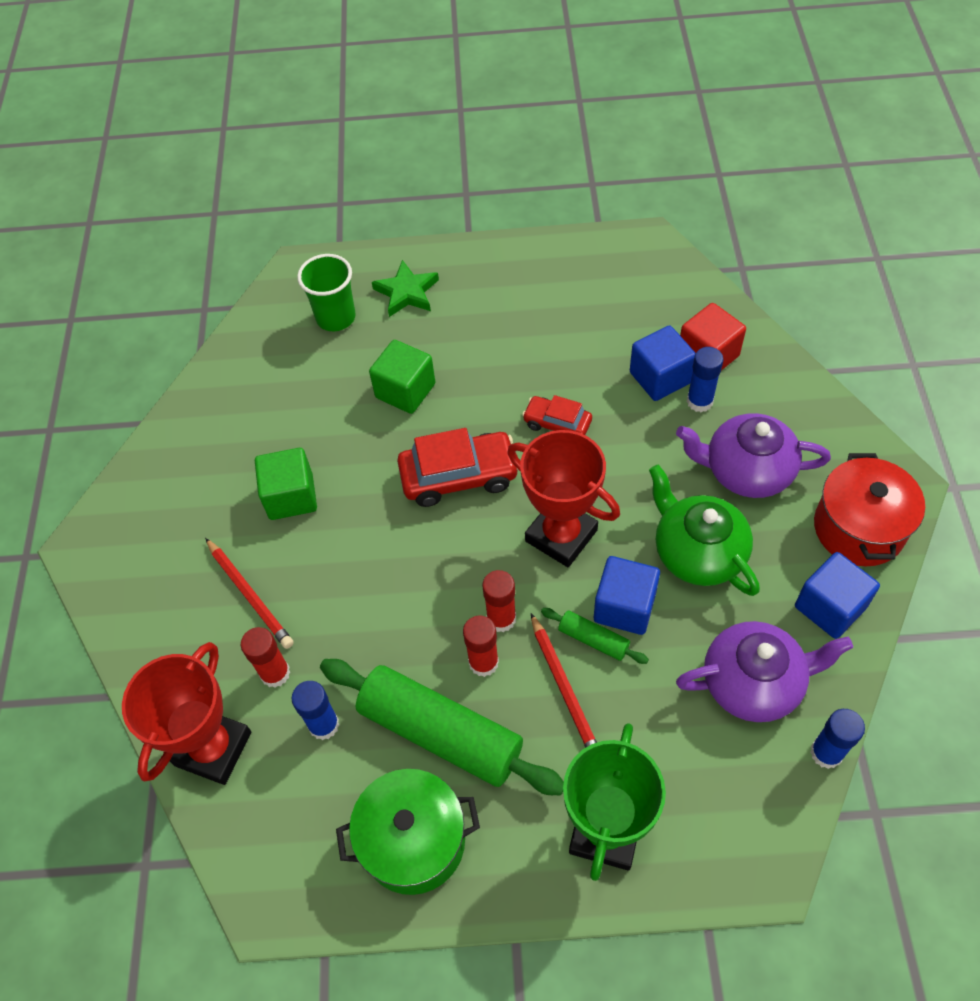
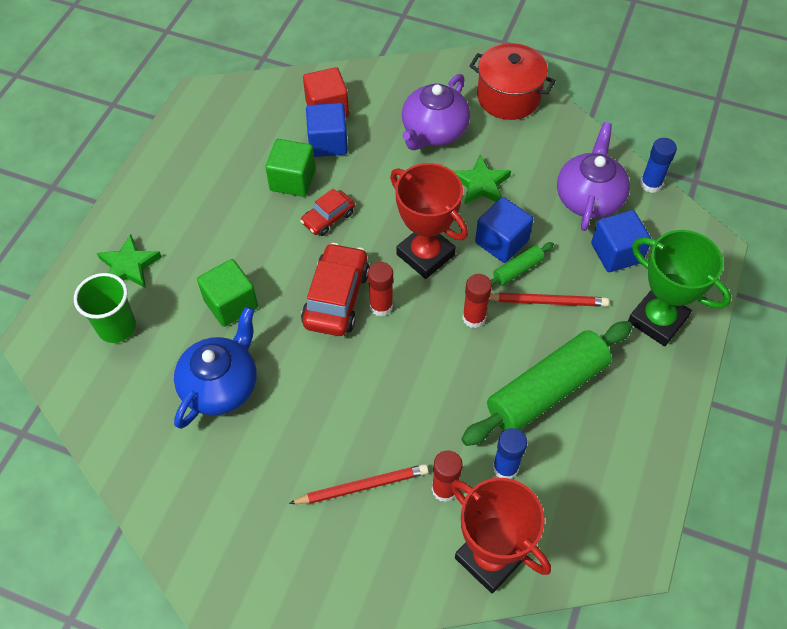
camera: 70 degrees left, 0 degrees up
green cube [255,448,317,520] -> green cube moved to [266,139,315,197]
green pot [336,769,480,895] -> none
red glue stick [463,615,499,677] -> red glue stick moved to [368,262,393,317]
red trophy [507,430,620,567] -> red trophy turned 75 degrees clockwise [390,163,468,279]
green teapot [649,465,760,596] -> green star [453,155,511,205]
blue glue stick [687,347,724,412] -> none
blue cube [795,552,880,639] -> blue cube moved to [591,210,651,272]
none -> blue teapot [174,307,257,429]

